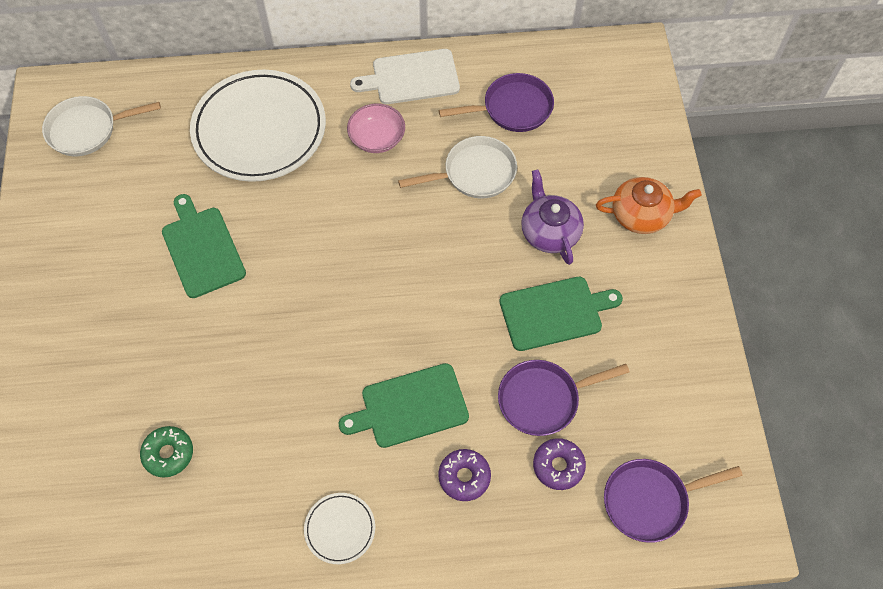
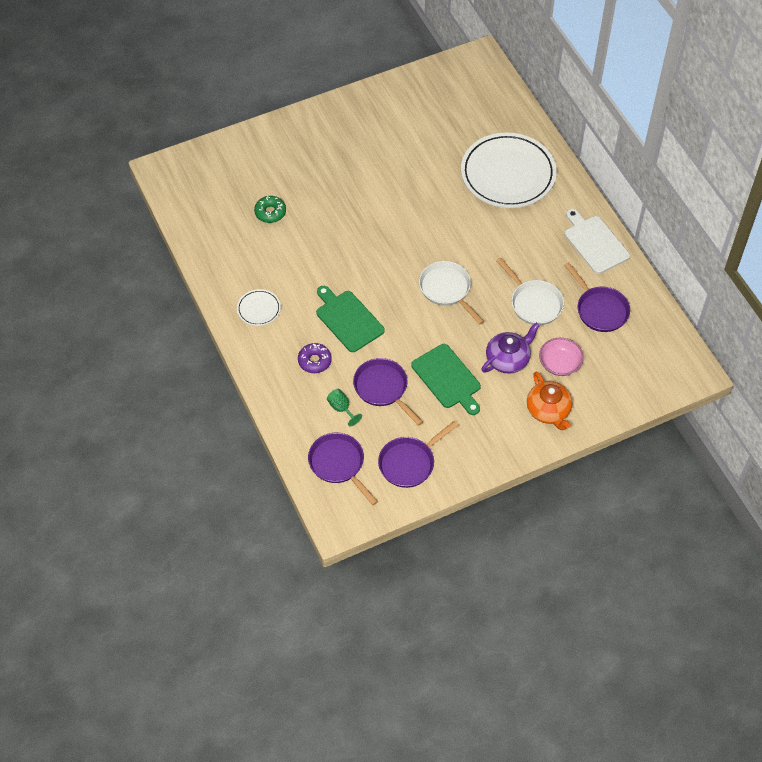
camera: 70 degrees right, 5 degrees down
white pan [42,96,161,156] -> white pan moved to [419,261,484,325]
green cutting board [162,194,246,298] -> none
pink bowl [347,104,405,153] -> pink bowl moved to [539,338,584,376]
purple donut [533,438,586,490] -> green goblet [327,389,362,427]
none -> purple pan [378,421,458,488]

